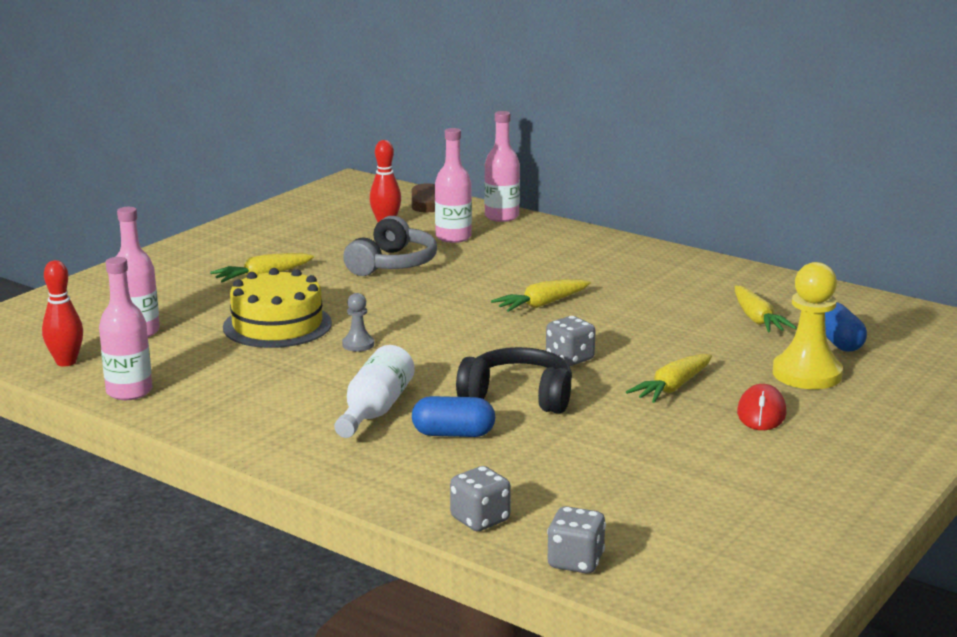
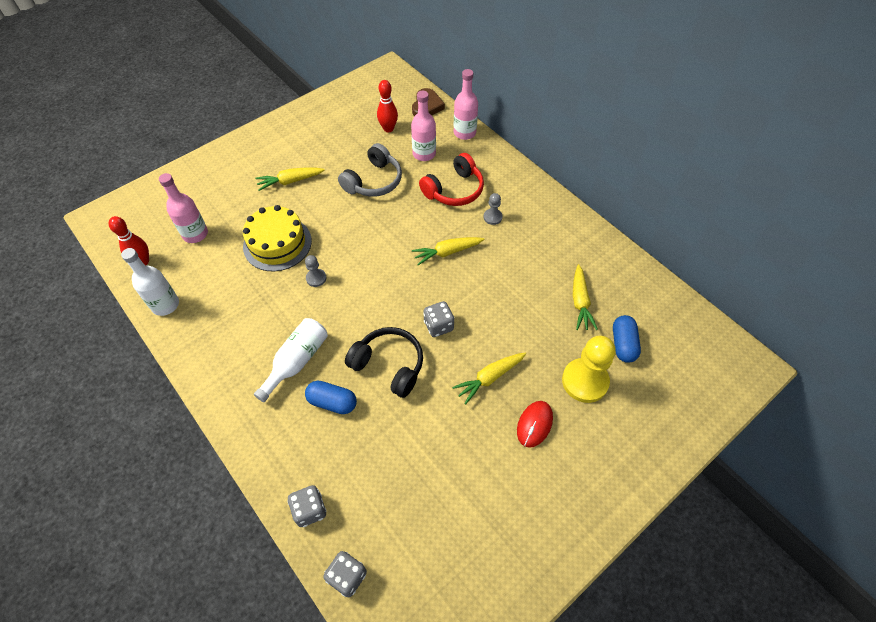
camera: 15 degrees right, 35 degrees up
pink bottle [99,257,152,400] -> white bottle [121,248,179,316]
none -> red headphones [419,153,484,206]
none -> grey pawn [484,193,503,225]

